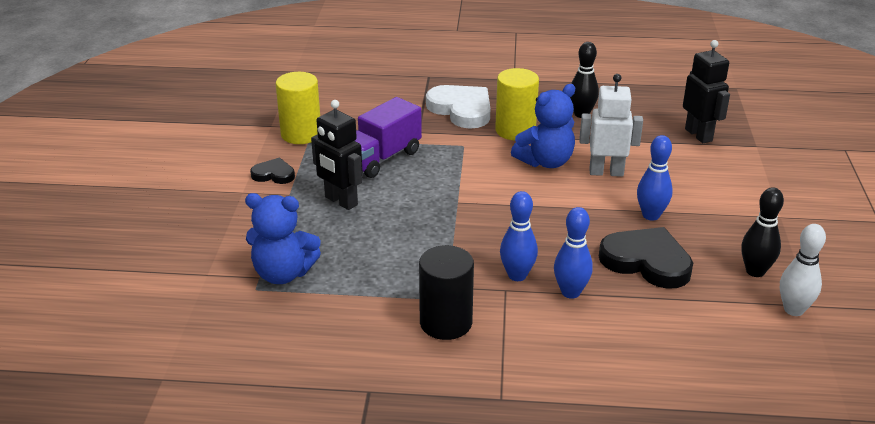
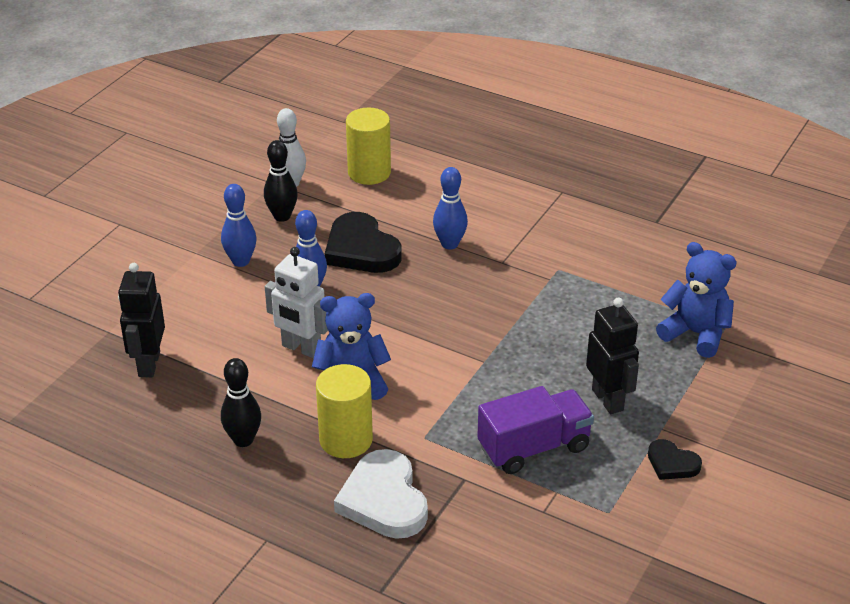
camera: 155 degrees left, 5 degrees up
yellow cylinder [276,72,320,144] -> yellow cylinder moved to [346,107,391,185]
black cylinder [419,245,474,340] -> none
blue bowling pin [500,191,538,281] -> blue bowling pin moved to [221,184,256,267]

